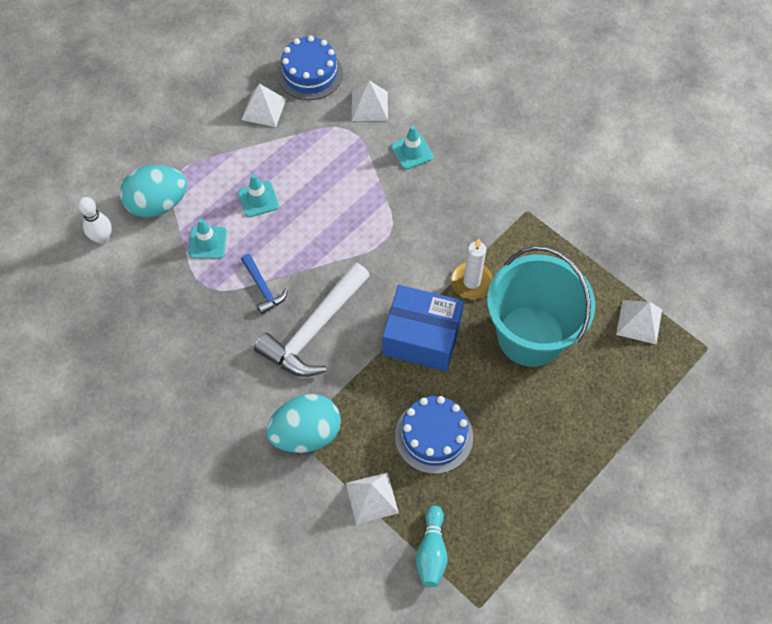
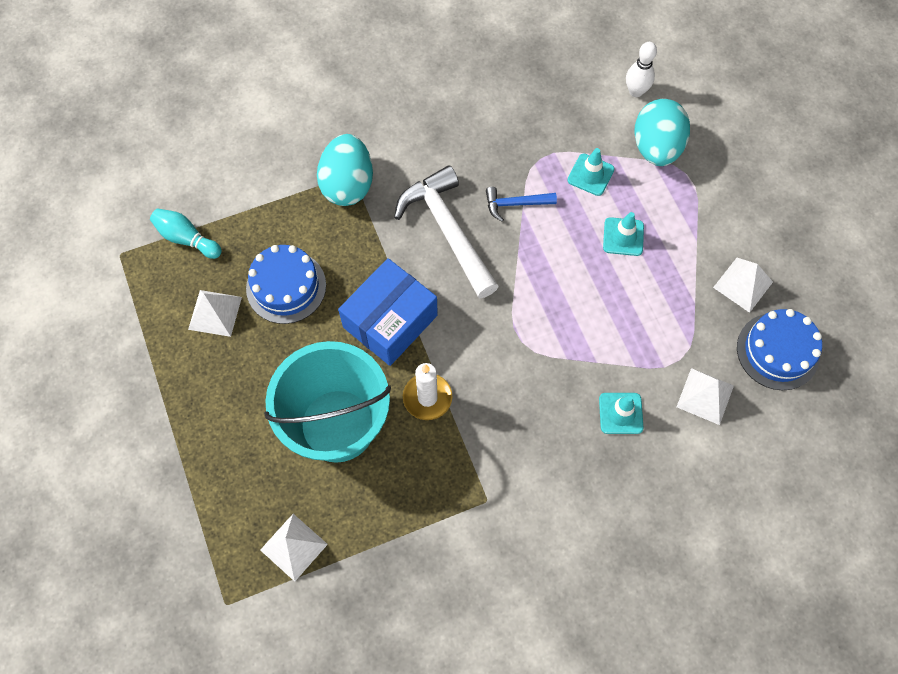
camera: 115 degrees right, 5 degrees up
white pyramid [346,472,399,524] -> white pyramid moved to [188,290,242,337]

